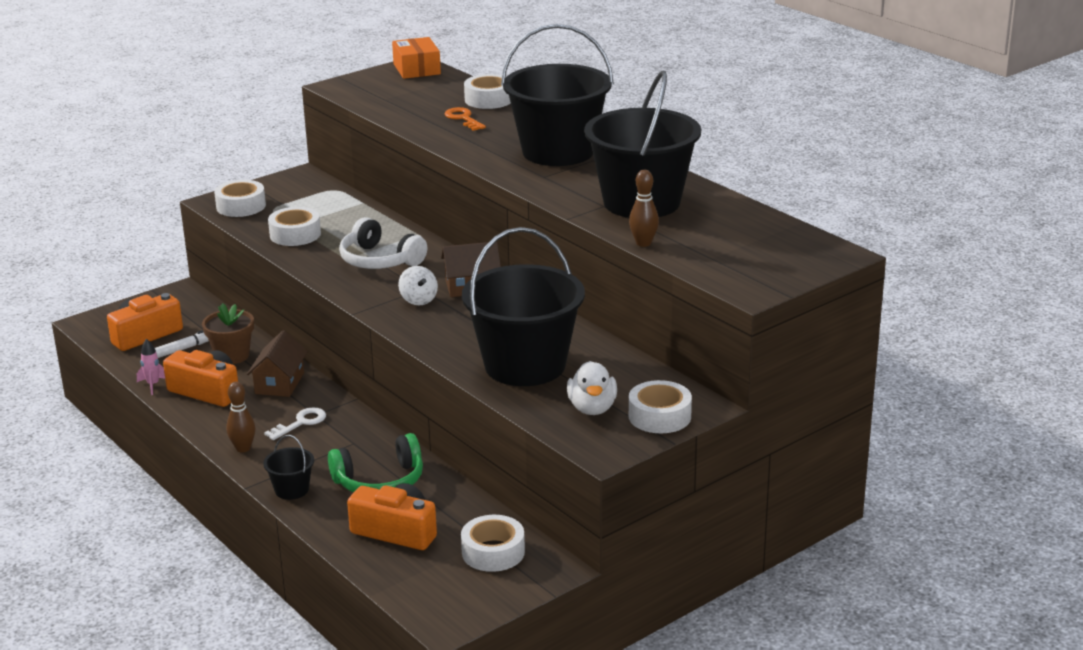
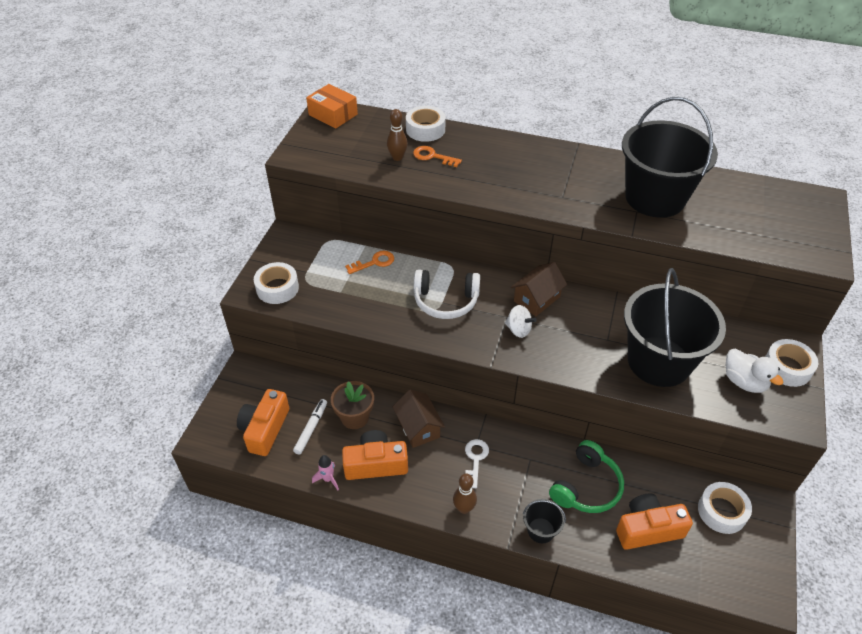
camera: 35 degrees left, 20 degrees up
white tape [268,207,321,246] -> none
black bucket [501,24,614,166] -> none
brown bowling pin [629,170,659,247] -> brown bowling pin moved to [387,109,408,161]
none -> orange key [345,251,394,274]

